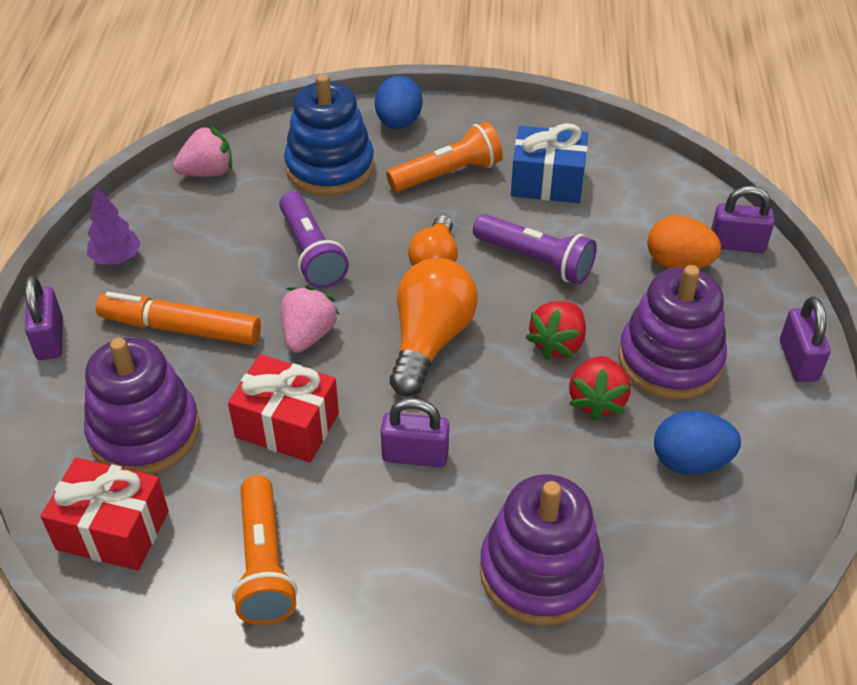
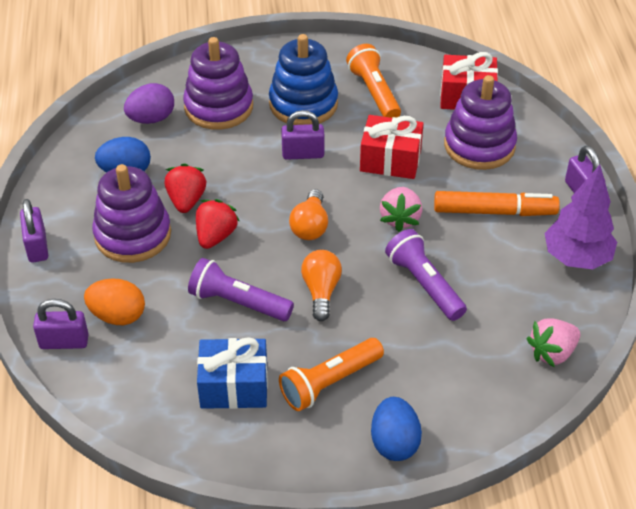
camera: 170 degrees right, 0 degrees up
purple tree [87,186,141,264] -> purple tree [545,165,617,269], size x1.66
blue stacking toy [284,74,374,196] -> blue stacking toy moved to [269,34,338,125]
orange light bulb [390,258,478,397] -> orange light bulb [289,189,328,240], size x0.65
none -> purple egg [124,83,174,124]

